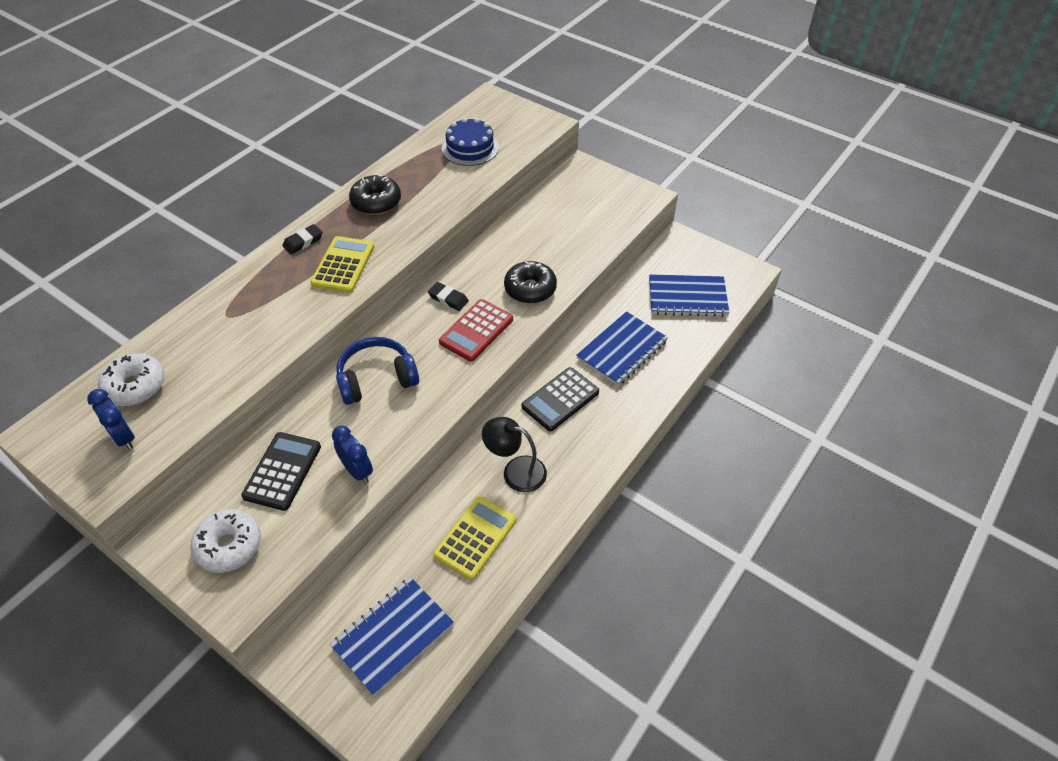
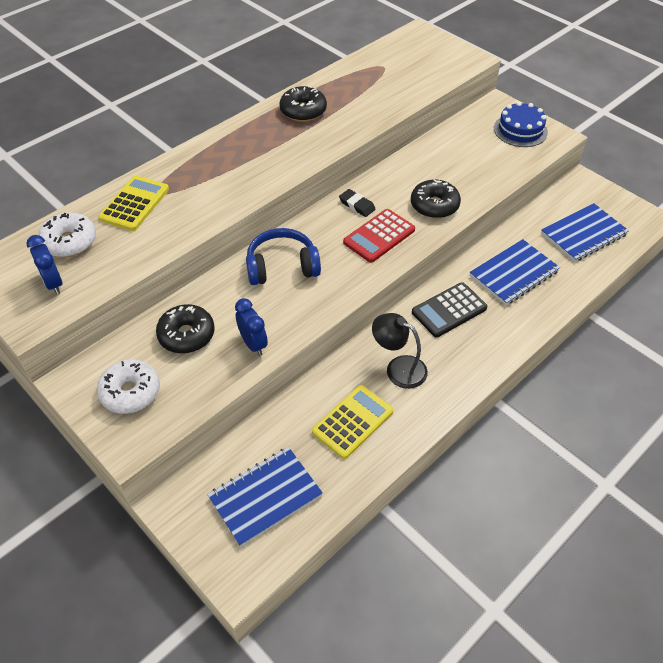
camera: 10 degrees right, 0 degrees up
black calculator [241,432,321,511] -> black donut [156,304,215,353]
black eraser [282,224,323,254] -> none
yellow calculator [310,236,374,293] -> yellow calculator moved to [98,175,169,231]
blue cake [442,118,499,166] -> blue cake moved to [494,102,548,147]
blue notebook [649,274,729,317] -> blue notebook turned 45 degrees counterclockwise [541,203,629,262]

